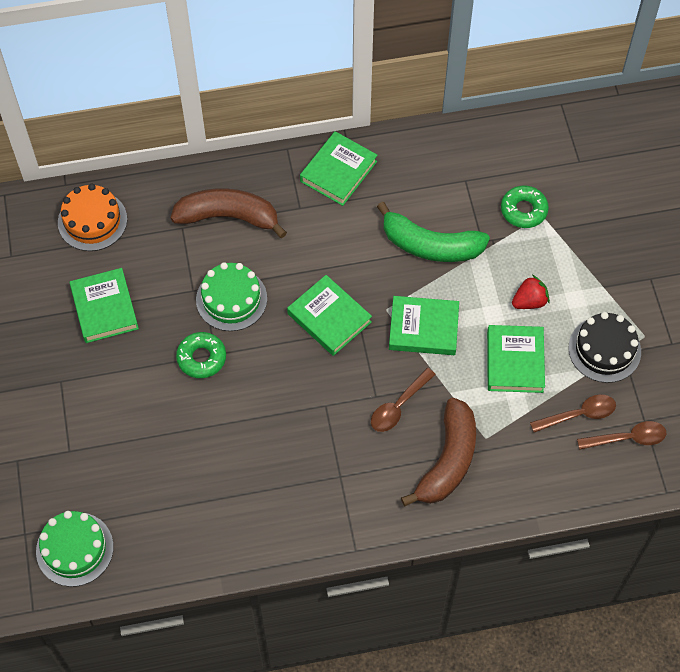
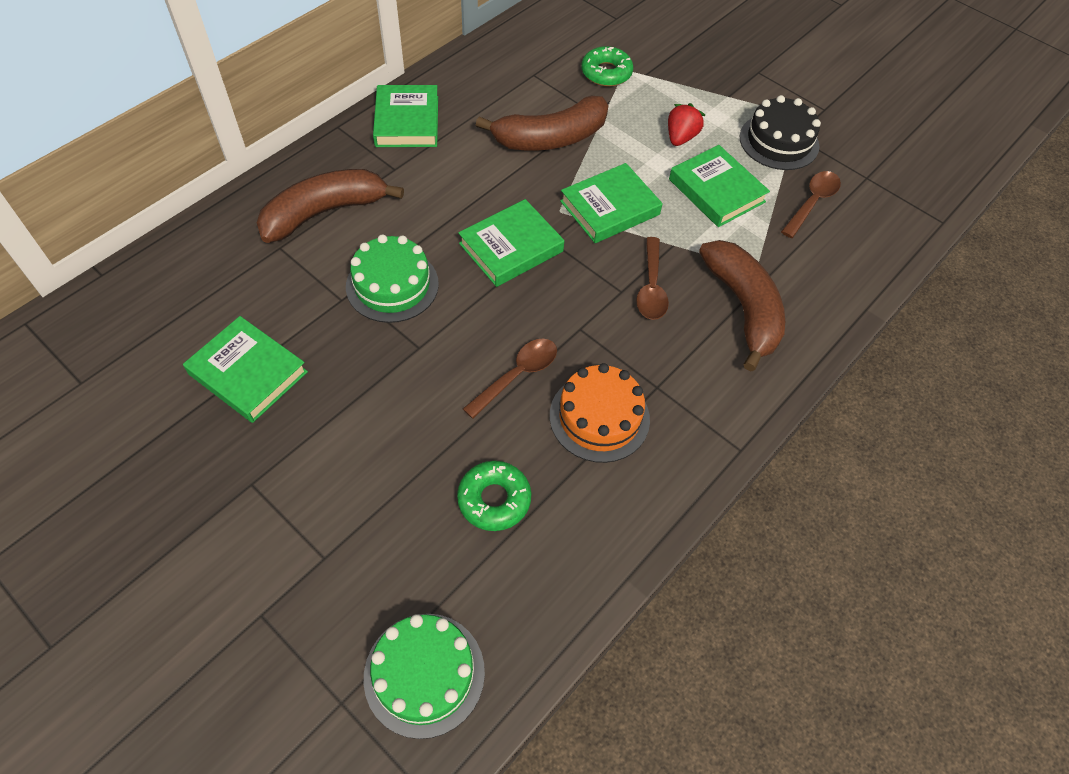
camera: 40 degrees left, 5 degrees down
orange cake [58,184,127,251] -> orange cake moved to [550,363,650,463]
green donut [176,332,226,378] -> green donut moved to [457,461,531,531]
green book [287,275,372,356] -> green book turned 45 degrees counterclockwise [458,199,564,287]
green banana [377,202,490,262] -> brown banana [476,96,608,151]
brown spoon [577,421,666,450] -> brown spoon moved to [463,339,557,419]

